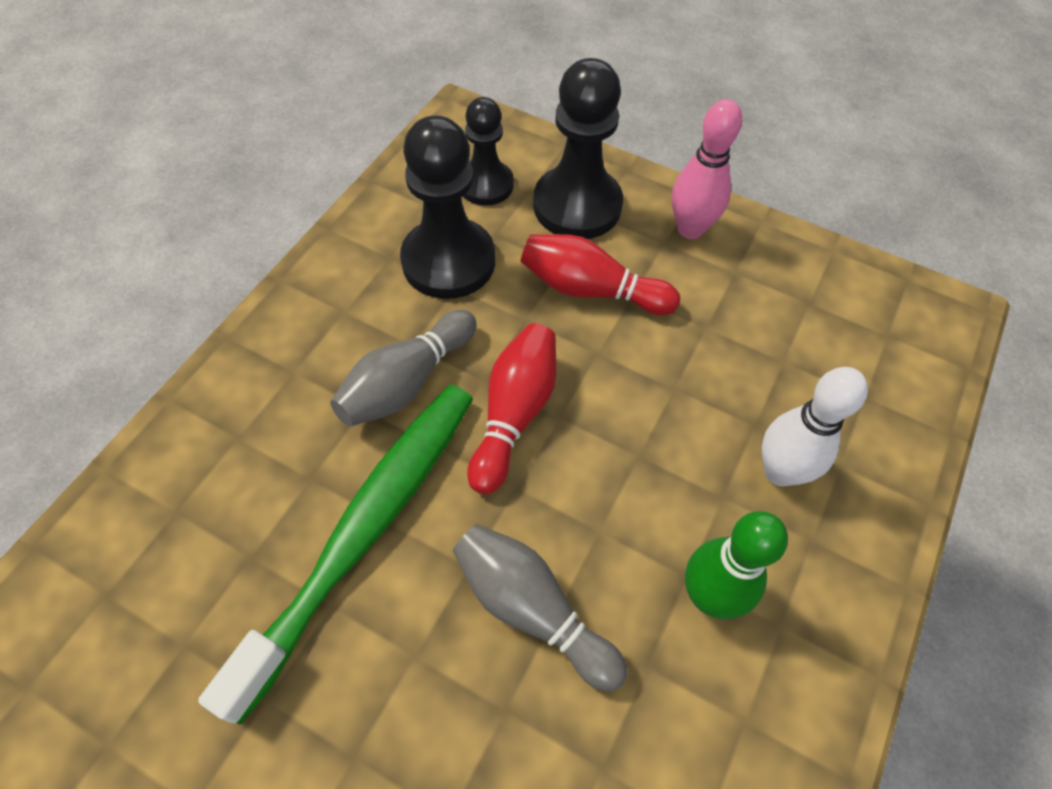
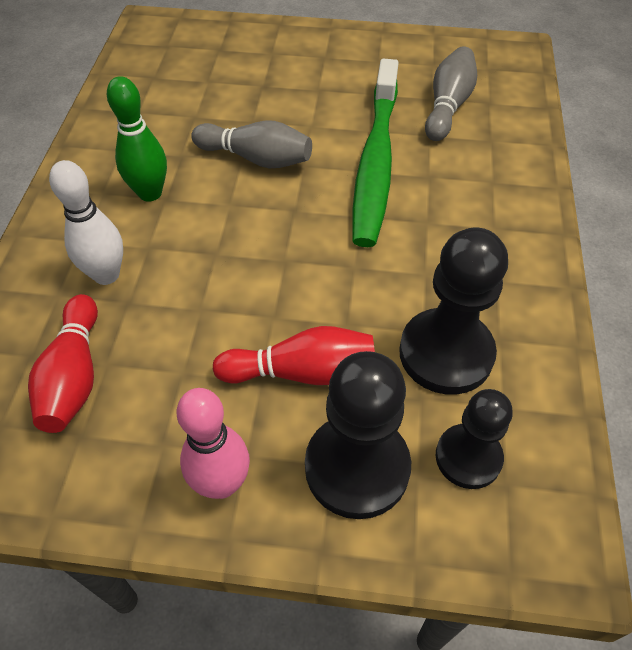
camera: 160 degrees right, 5 degrees down
grey bowling pin [330,310,477,427] -> grey bowling pin moved to [425,46,477,141]
red bowling pin [467,323,556,494] -> red bowling pin moved to [28,294,98,433]

